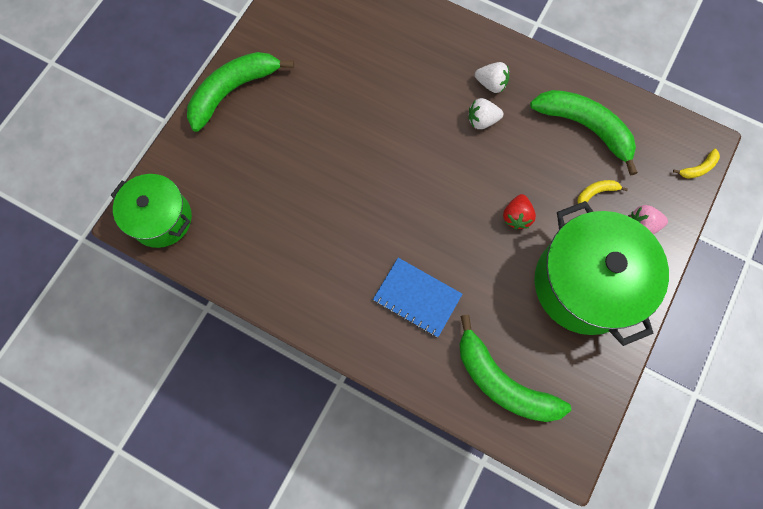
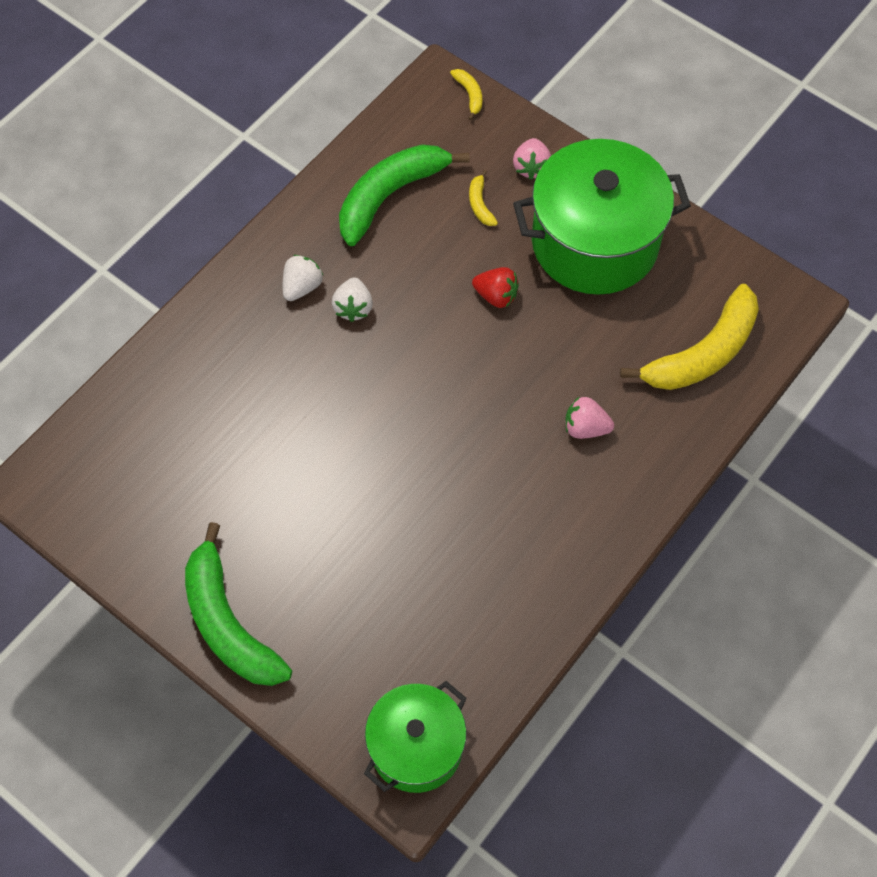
camera: 80 degrees left, 10 degrees down
blue notebook [373,258,462,337] -> pink strawberry [565,397,614,439]
green banana [459,315,571,422] -> yellow banana [620,284,759,390]

